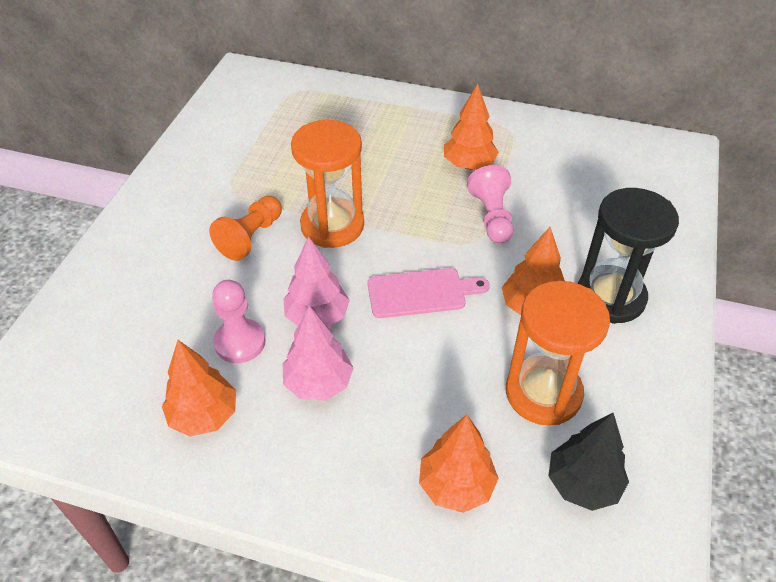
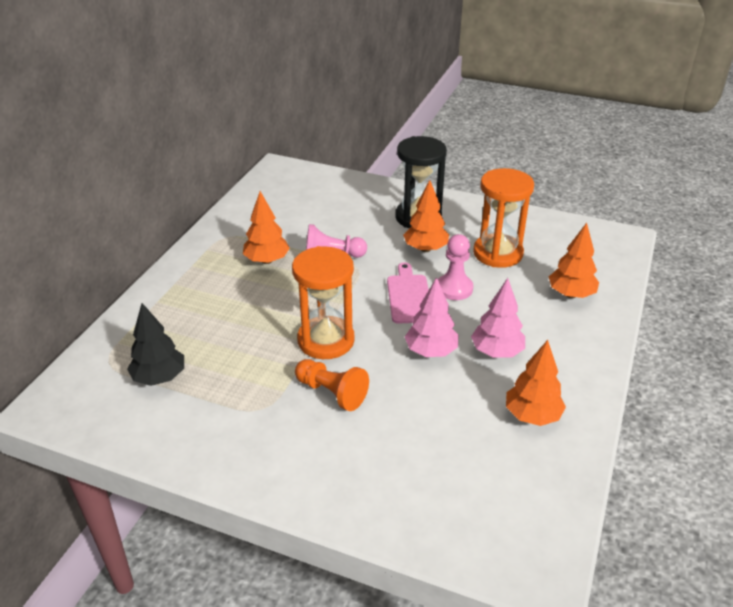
camera: 85 degrees left, 10 degrees down
pink pawn [212,280,265,363] -> pink pawn moved to [438,234,473,300]
black tree [548,413,629,511] -> black tree moved to [127,303,184,386]

